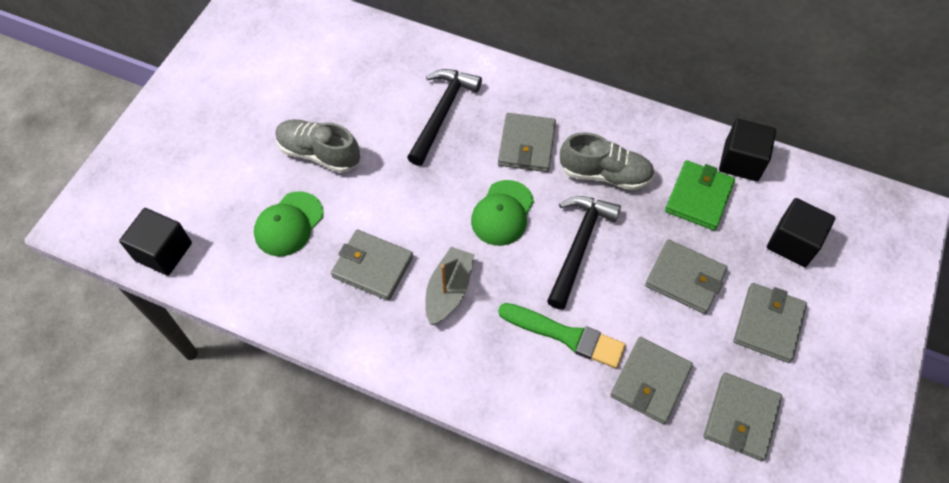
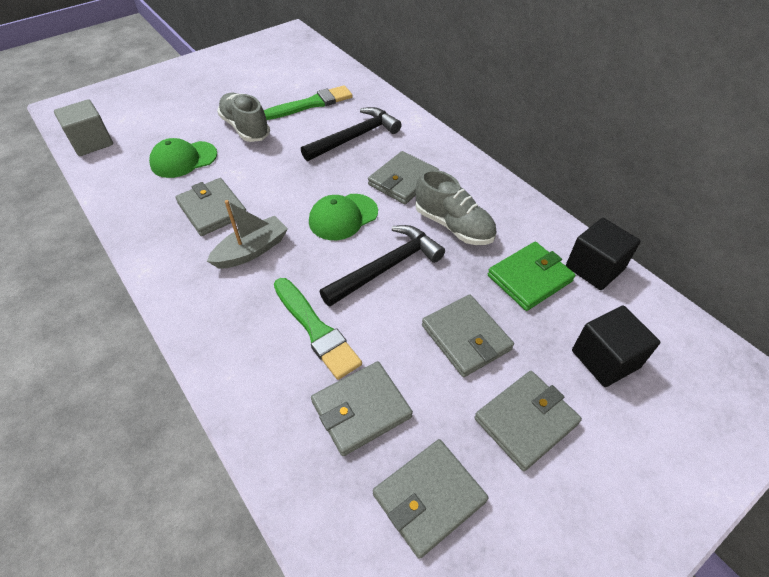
camera: 30 degrees right, 10 degrees down
black cube [119,208,192,276] -> grey cube [54,99,113,156]
none -> green brush [264,85,353,120]

